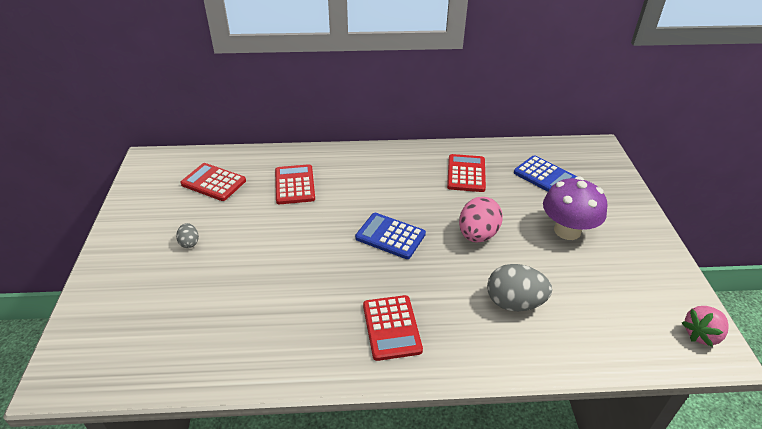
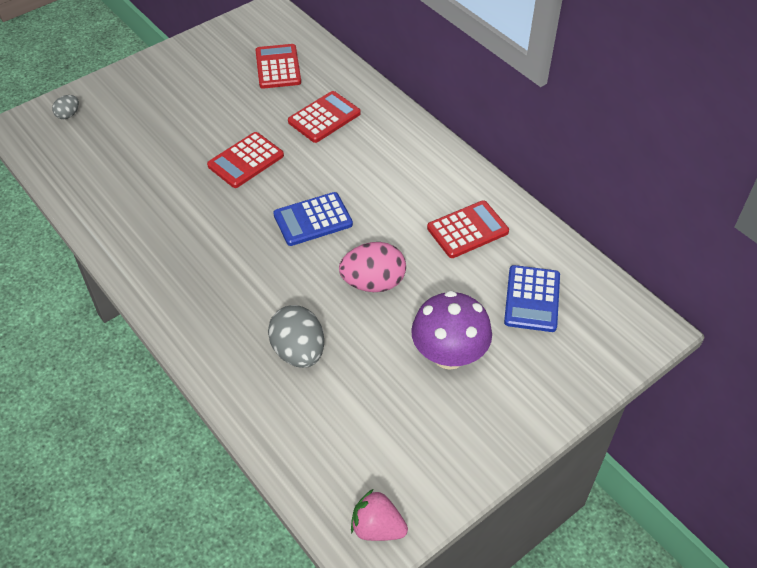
camera: 55 degrees right, 10 degrees up
grey egg [176,223,199,248] -> grey egg moved to [52,95,79,119]
blue calculator [355,213,426,259] -> blue calculator turned 105 degrees counterclockwise [273,192,353,246]
red calculator [363,295,423,361] -> red calculator moved to [207,132,284,188]

